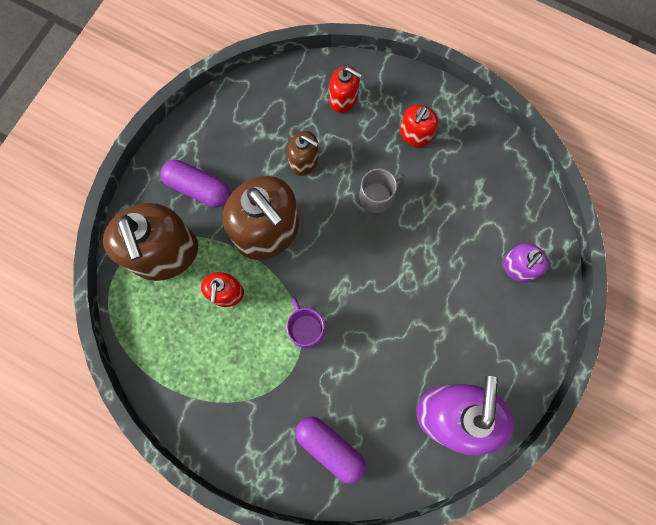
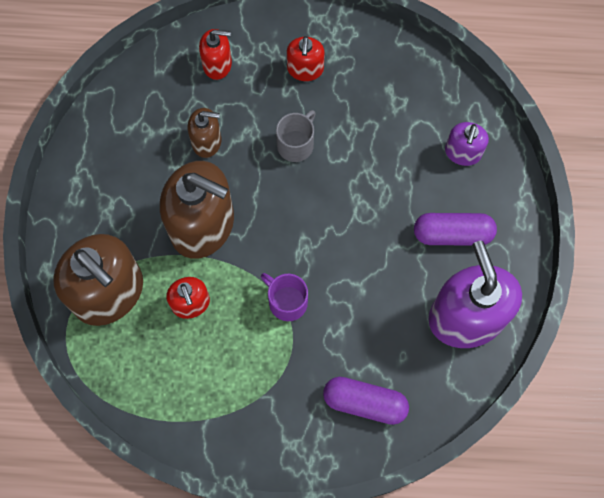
camera: 25 degrees left, 5 degrees down
purple capsule [161,160,230,208] -> purple capsule moved to [414,213,497,245]

